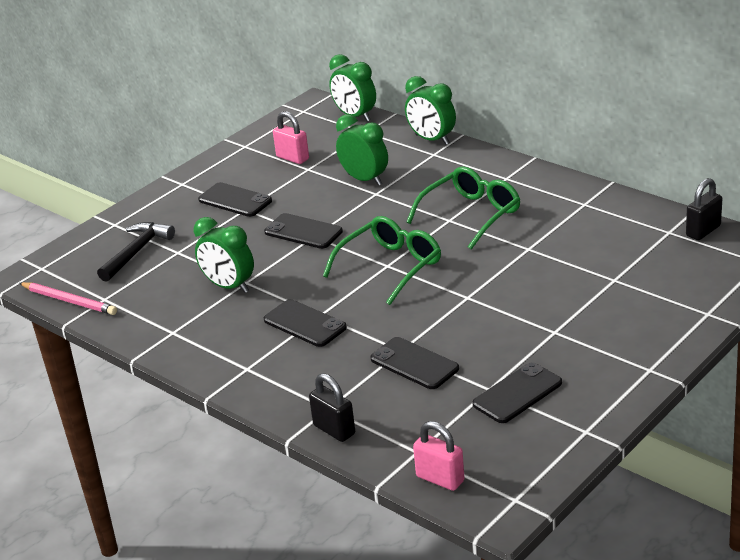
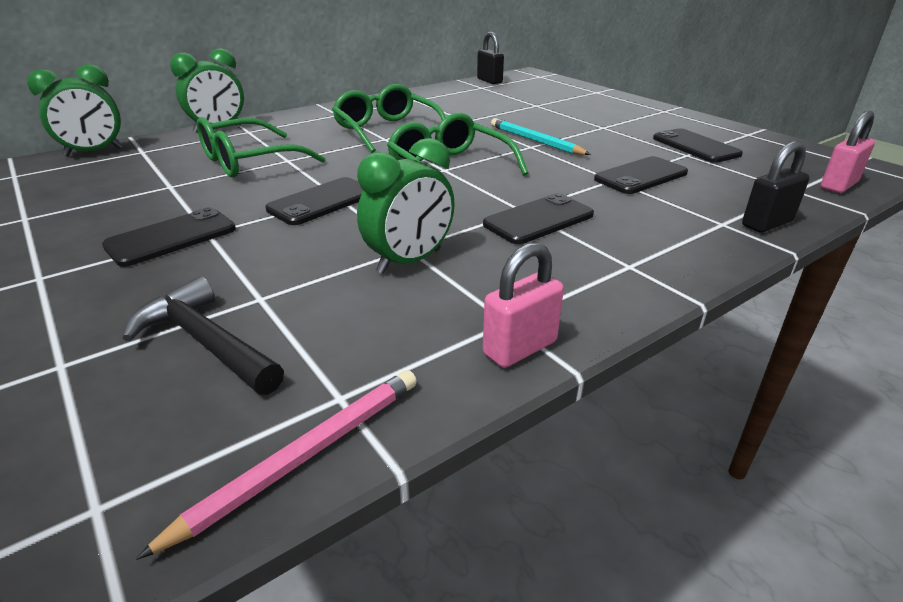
camera: 80 degrees left, 0 degrees up
pink padlock [273,111,309,164] -> pink padlock moved to [483,242,564,368]
green clock [336,114,388,186] -> green glasses [197,117,326,178]
none -> turquoise pencil [491,118,591,155]

